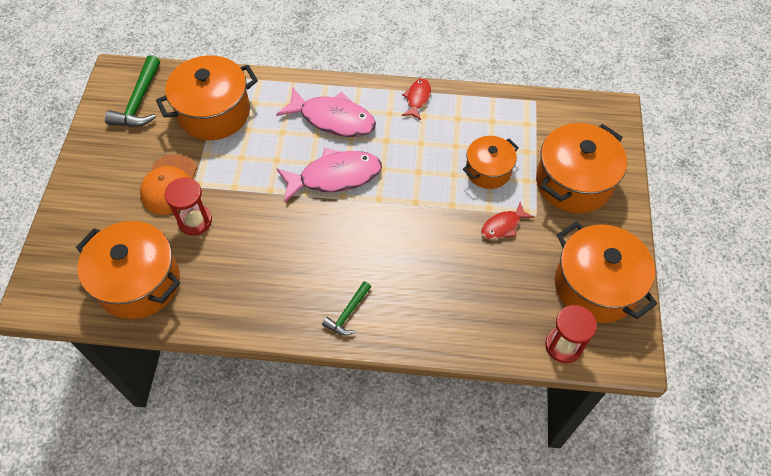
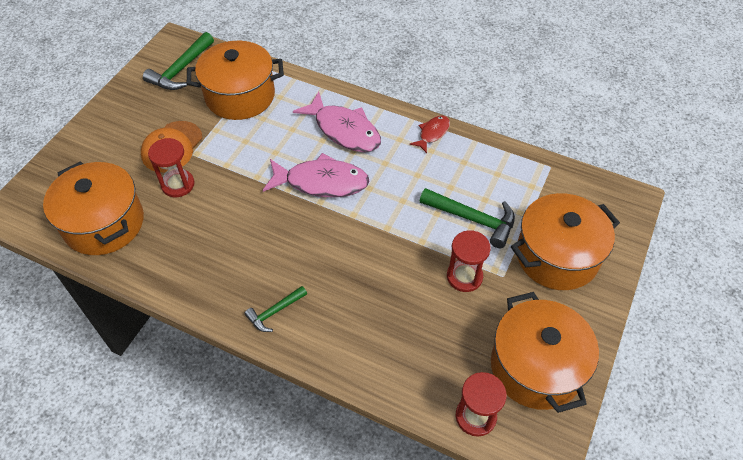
camera: 20 degrees right, 5 degrees down
orange pot [463,136,519,189] -> green hammer [420,188,515,248]
red fish [481,202,534,239] -> red hourglass [447,230,491,292]

